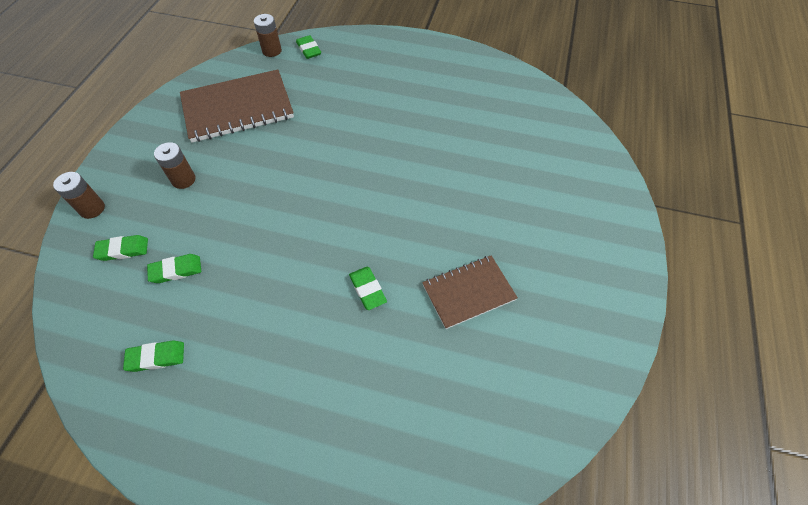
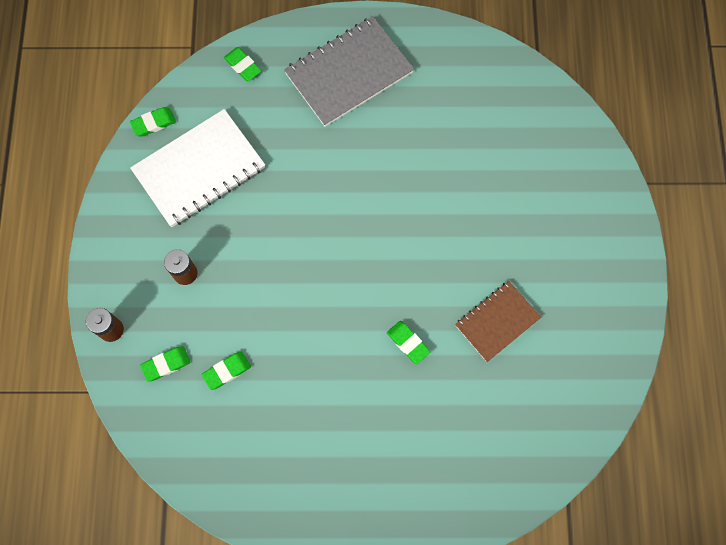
camera: 15 degrees left, 15 degrees up
green eraser [123,341,184,372] -> green eraser moved to [130,107,176,137]
brown notebook [180,69,294,143] -> white notebook [130,109,265,227]
brown battery [254,14,282,57] -> none
none -> grey notebook [284,16,414,127]

